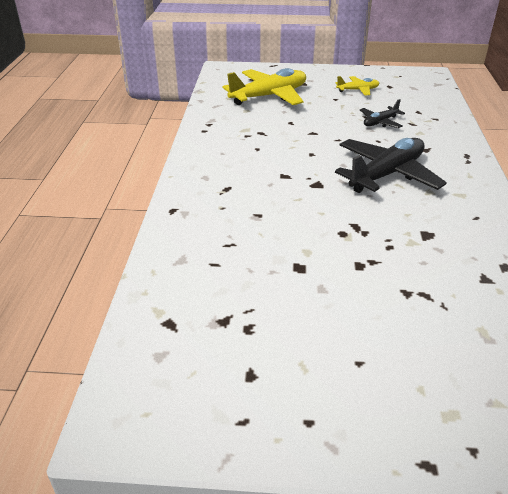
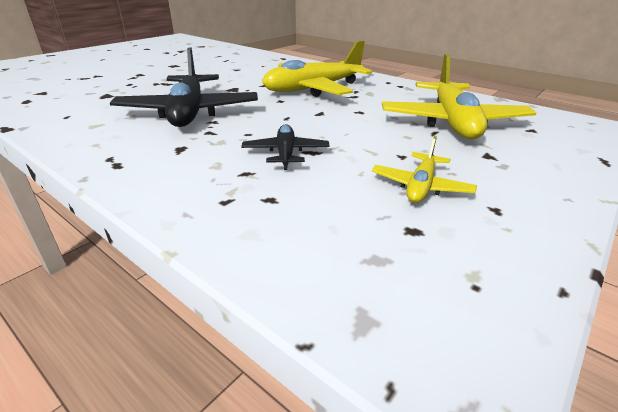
camera: 125 degrees right, 5 degrees down
none -> yellow plane [262,40,372,97]

